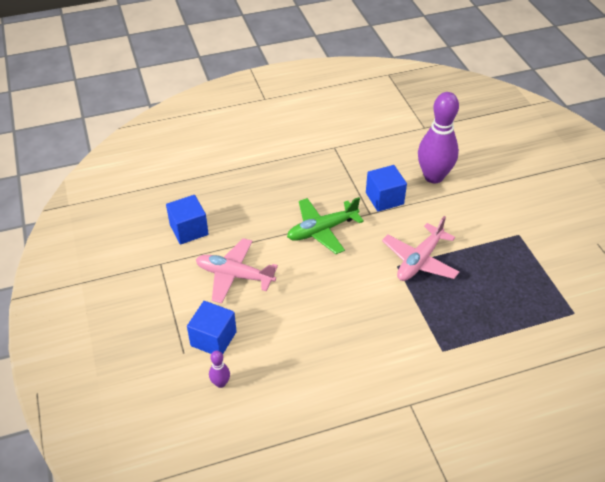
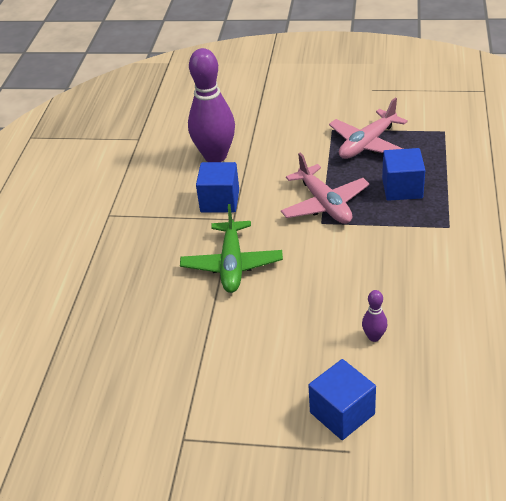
camera: 60 degrees left, 5 degrees down
blue cube [166,195,209,245] -> blue cube moved to [382,148,425,201]
pink plane [196,238,278,303] -> pink plane moved to [329,98,408,159]
purple bowling pin [209,351,230,388] -> purple bowling pin moved to [362,290,387,342]

